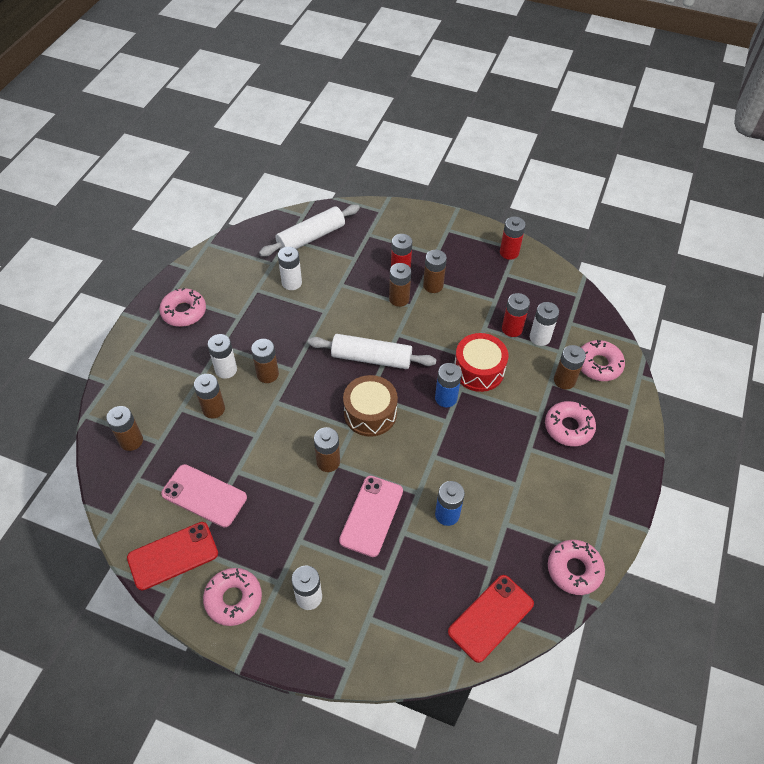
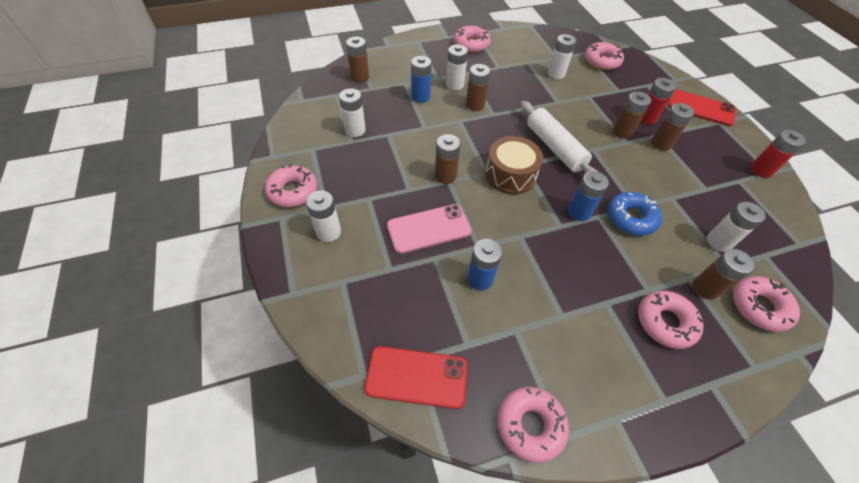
camera: 50 degrees right, 0 degrees up
red phone [127,522,218,591] -> red phone moved to [668,90,736,126]
pink phone [161,464,247,528] -> white battery [339,88,366,137]
brown battery [194,374,225,419] -> blue battery [411,56,432,103]
white rolling pin [259,204,360,257] -> pink donut [585,42,624,70]
red drum [454,333,509,392] -> blue donut [608,192,662,236]
red battery [502,293,530,337] -> none

